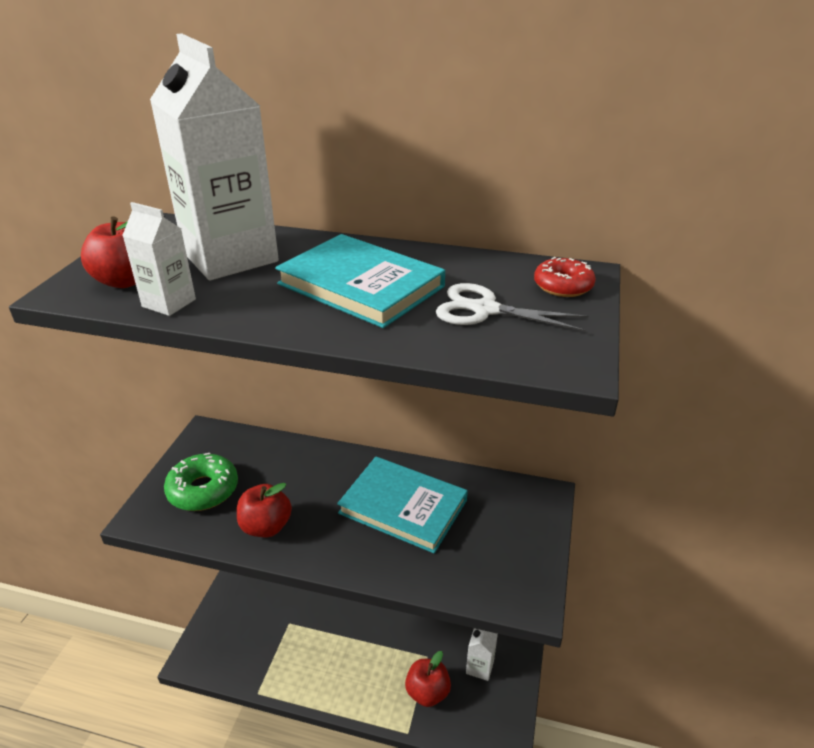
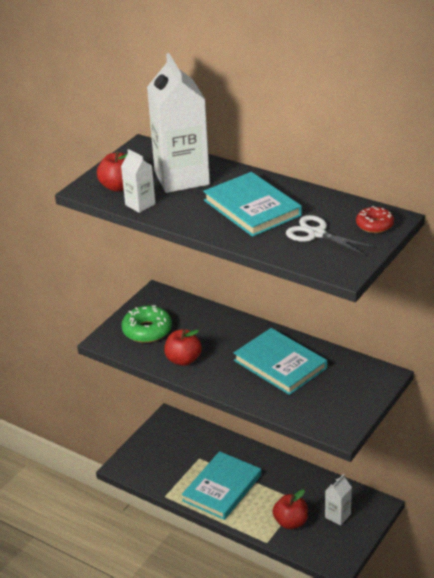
camera: 20 degrees right, 0 degrees up
none -> turquoise book [182,451,261,520]

